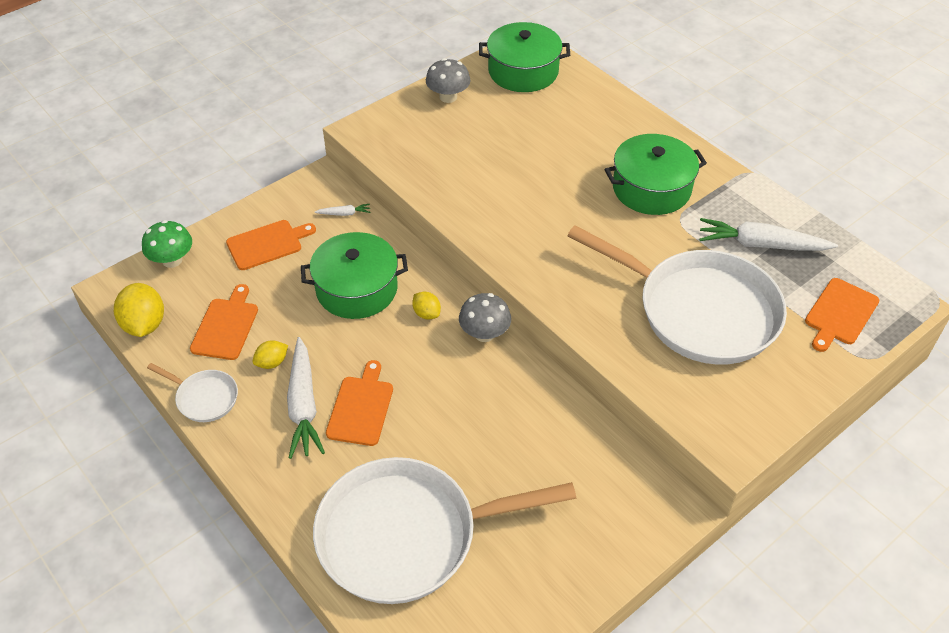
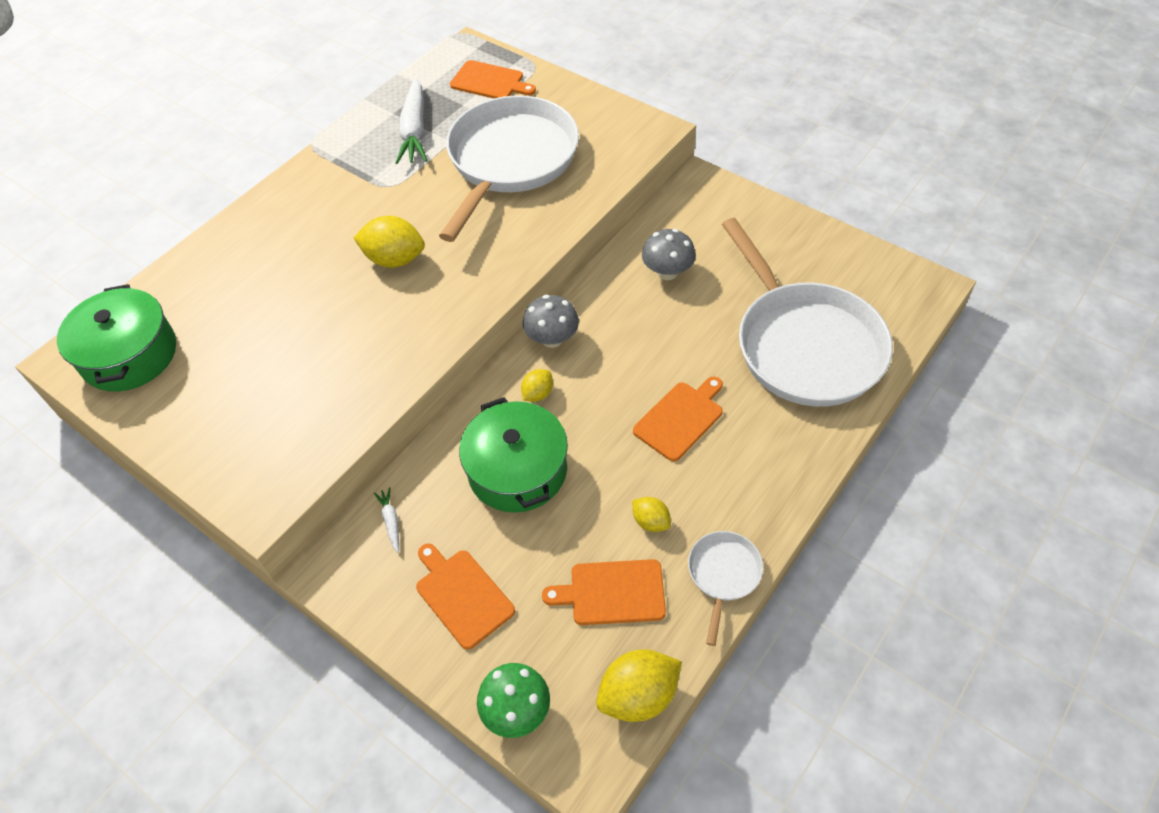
camera: 100 degrees left, 5 degrees up
white carrot [287,337,325,459] -> none
orange cutting board [326,360,393,446] -> orange cutting board turned 135 degrees clockwise [633,377,723,462]
grey mushroom [426,58,470,103] -> grey mushroom moved to [642,229,696,280]
green pot [604,134,707,215] -> none
none -> yellow lemon [354,216,425,268]

